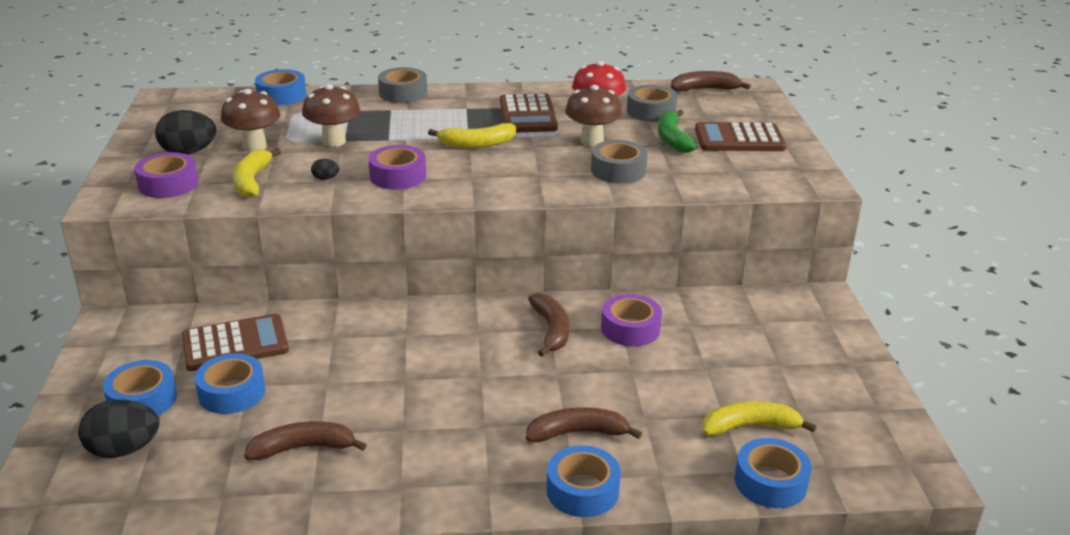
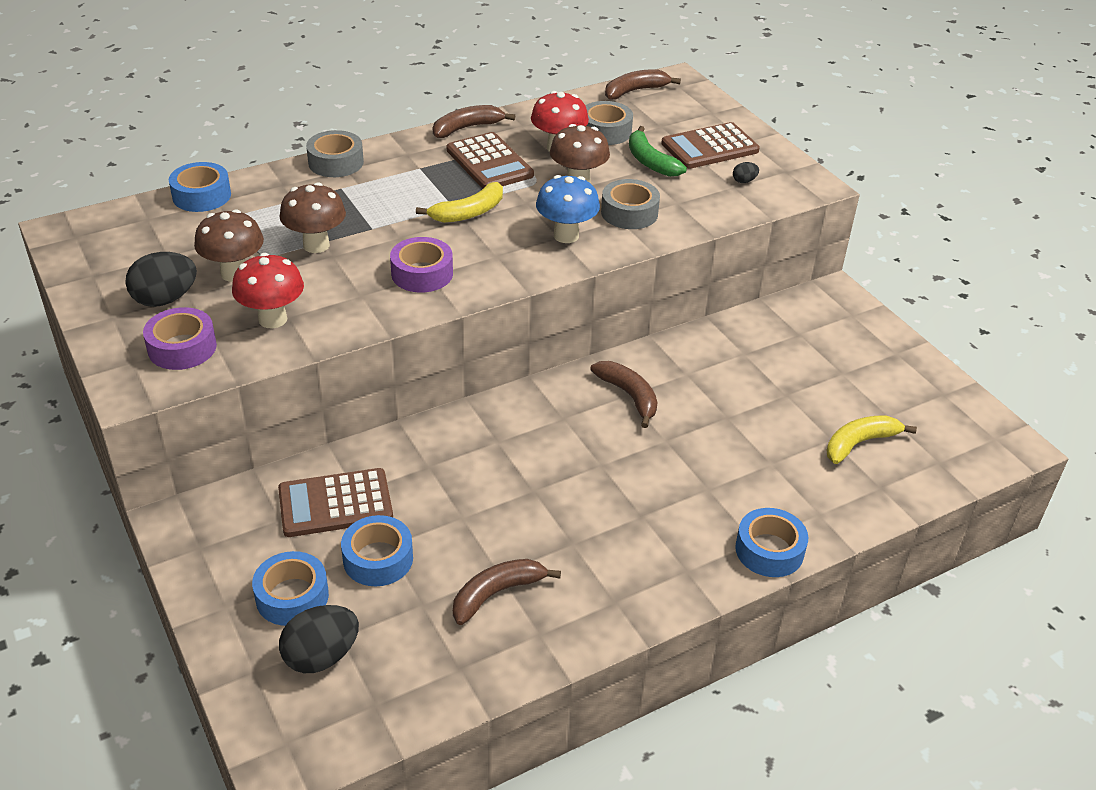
camera: 25 degrees left, 10 degrees up
brown calculator [182,314,289,371] -> brown calculator turned 150 degrees counterclockwise [278,468,393,537]
yellow banana [233,148,281,198] -> red mushroom [232,253,304,328]
black egg [311,159,339,180] -> black egg moved to [733,162,759,183]
brown banana [526,407,642,442] -> brown banana moved to [433,105,515,138]
purple tape [601,294,662,346] -> none
blue tape [735,438,812,508] -> none
none -> blue mushroom [536,175,600,243]

